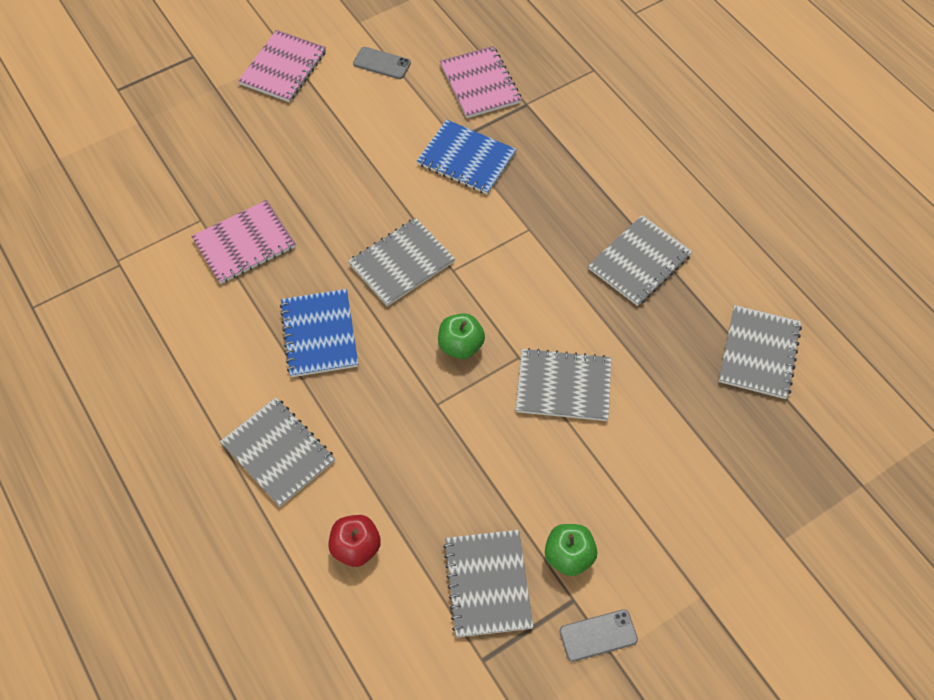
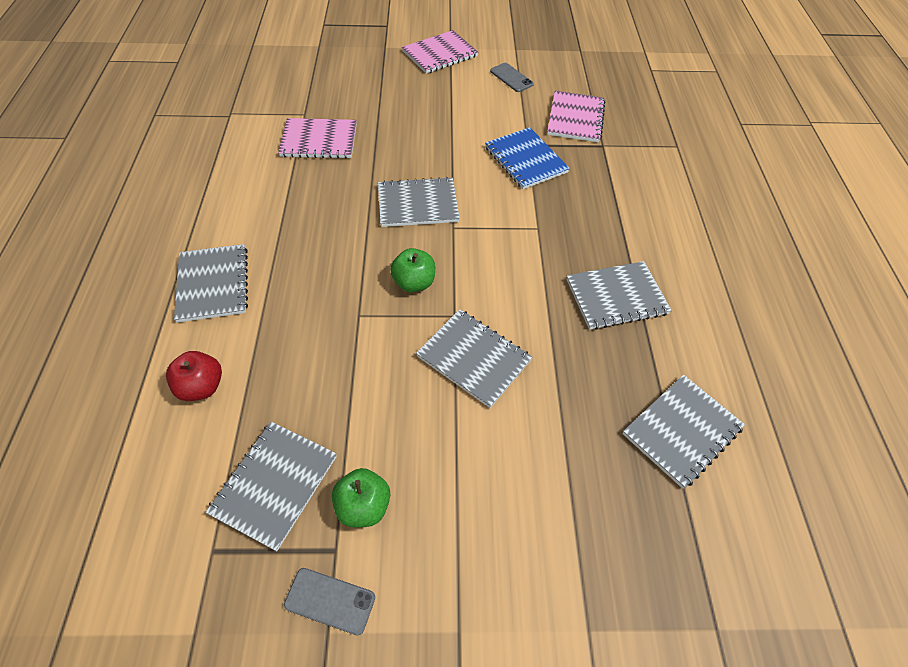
camera: 30 degrees right, 5 degrees down
blue notebook [280,289,358,377] -> none

